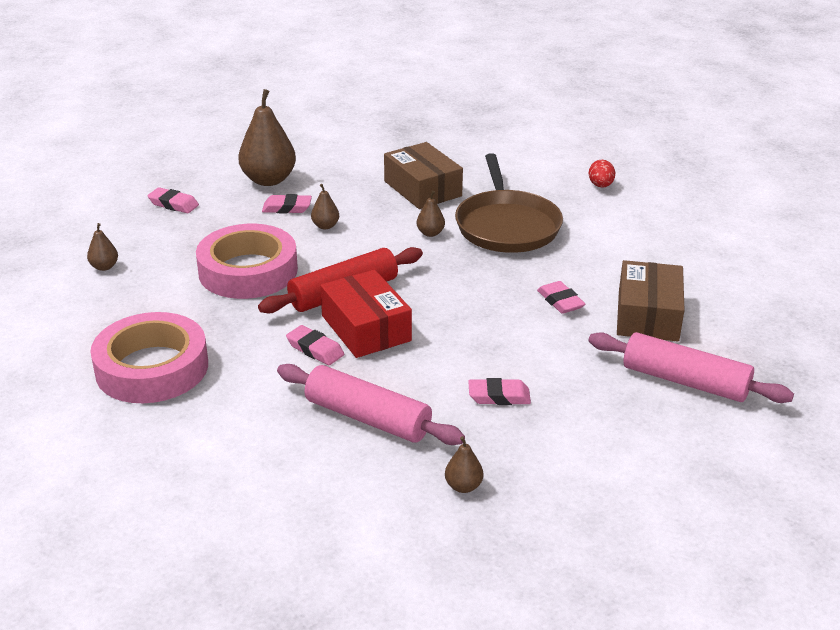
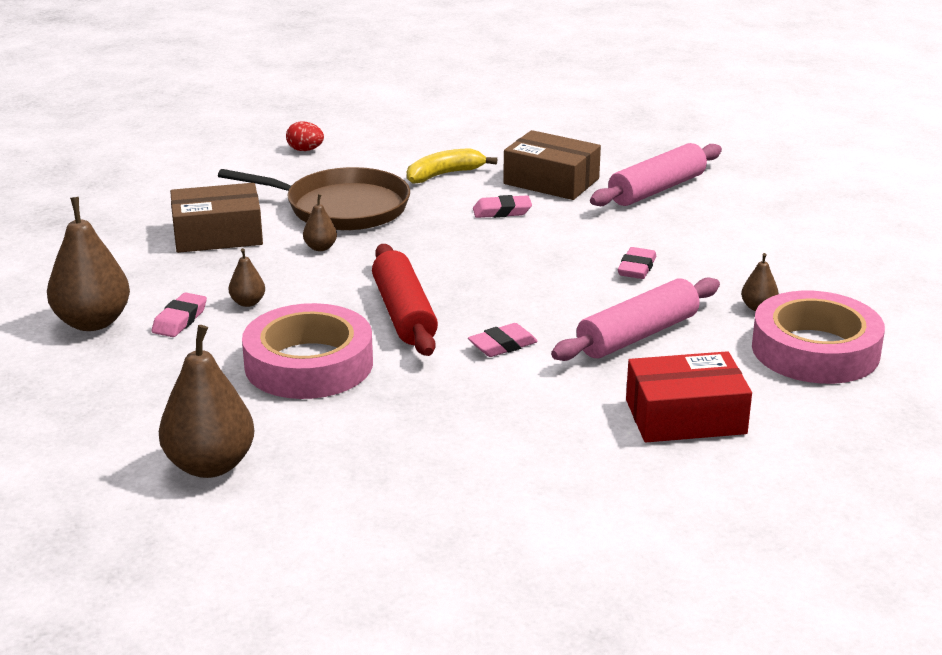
camera: 70 degrees left, 5 degrees down
brown pear [87,223,118,271] -> brown pear [159,325,254,478], size x2.14
pink tape [90,312,208,403] -> pink tape moved to [752,291,885,384]
pink eraser [148,187,199,213] -> none
red box [320,270,412,358] -> red box moved to [626,351,752,442]
none -> yellow banana [407,148,497,184]

